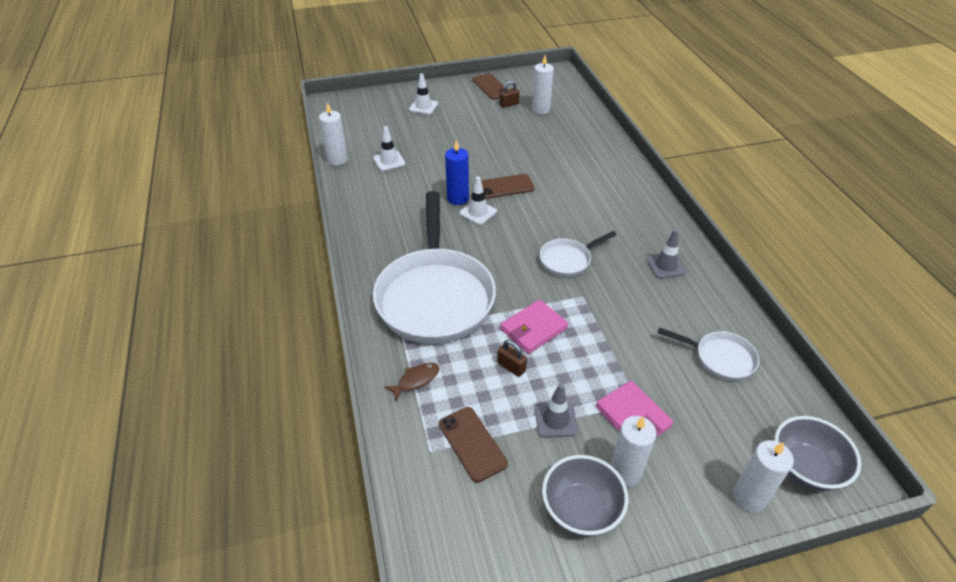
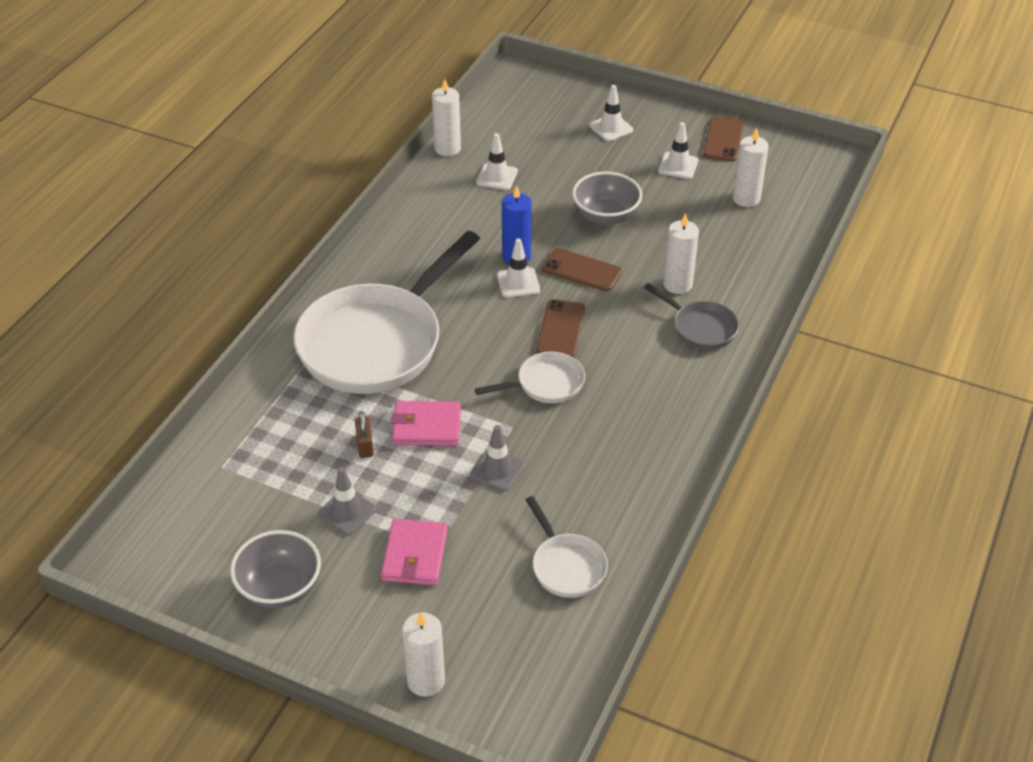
camera: 40 degrees right, 0 degrees up
brown fish [384,363,439,401] -> none
brown phone [439,407,508,483] -> brown phone moved to [536,300,585,357]
brown padlock [500,81,520,108] -> none
white pan [540,231,617,277] -> white pan turned 150 degrees clockwise [475,352,585,403]
white candle [610,416,657,487] -> white candle moved to [663,213,699,294]
grey traffic cone [646,229,686,279] -> grey traffic cone moved to [470,425,525,491]
grey bowl [774,416,861,491] -> grey bowl moved to [572,172,642,225]
none -> grey pan [644,283,739,350]
none -> white traffic cone [658,122,698,179]

